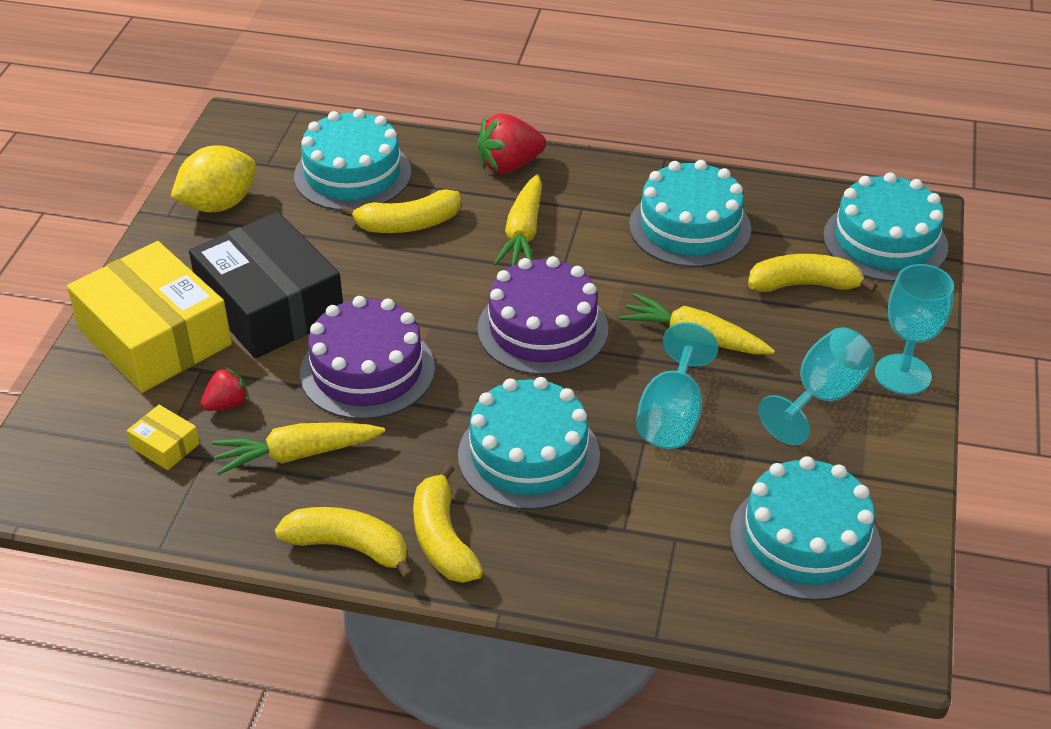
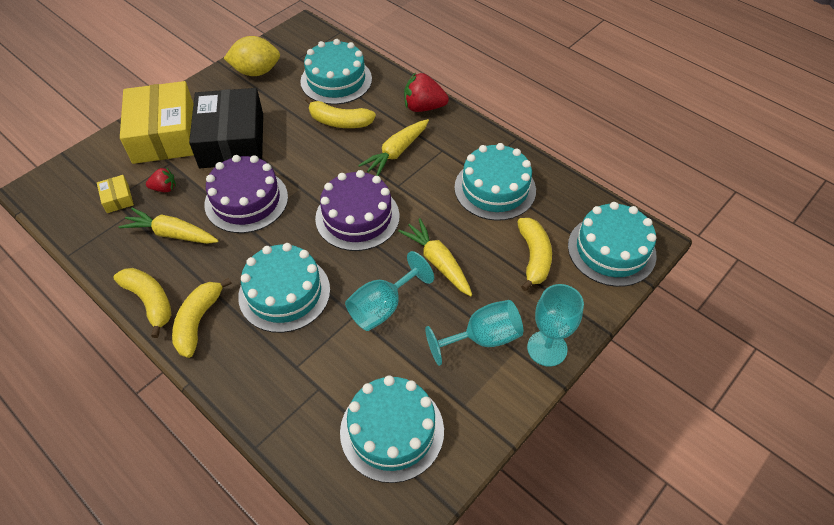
camera: 30 degrees right, 10 degrees up
yellow banana [748,254,877,293] -> yellow banana turned 60 degrees clockwise [517,218,552,291]

